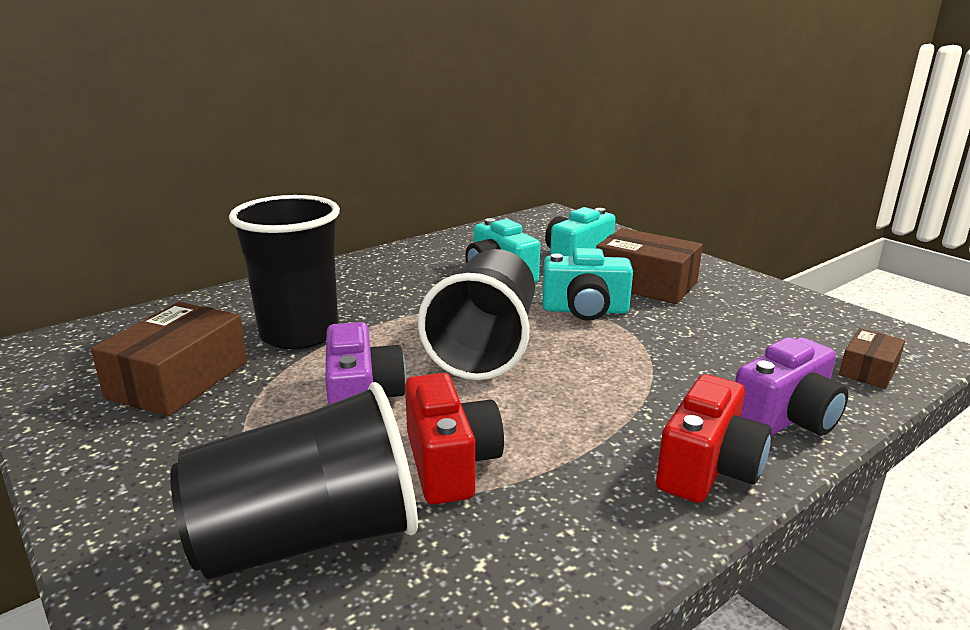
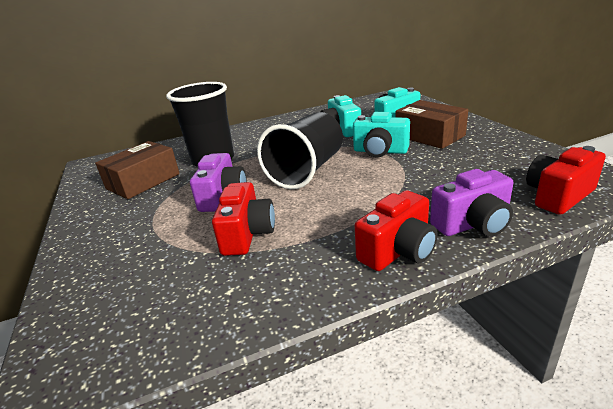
camera: 20 degrees right, 5 degrees up
black cup [170,382,418,580] -> none
brown box [839,328,905,389] -> red camera [526,146,606,215]

